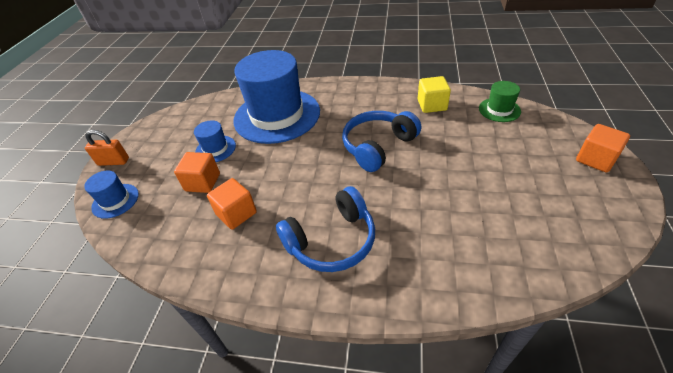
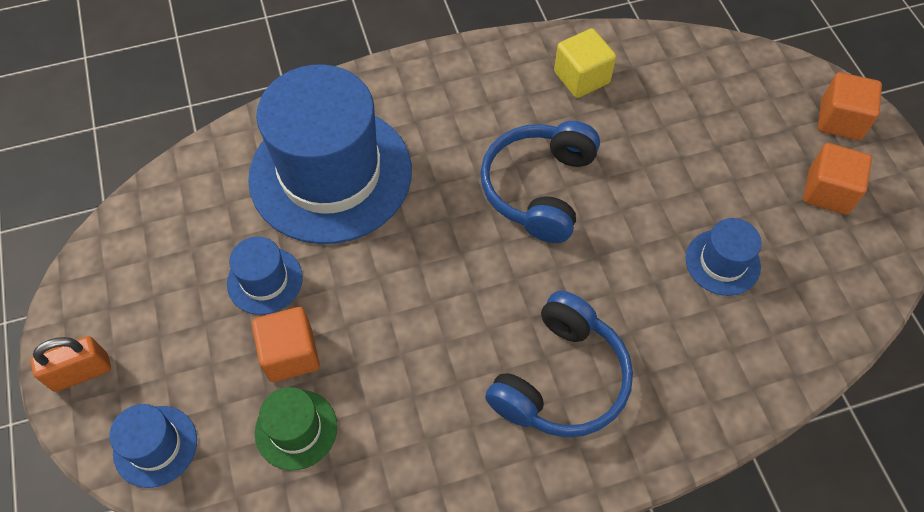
camera: 30 degrees left, 15 degrees up
orange cube [207,178,257,229] -> orange cube moved to [803,143,872,214]
green hat [479,81,521,122] -> green hat moved to [255,387,337,470]
none -> blue hat [686,218,762,296]

